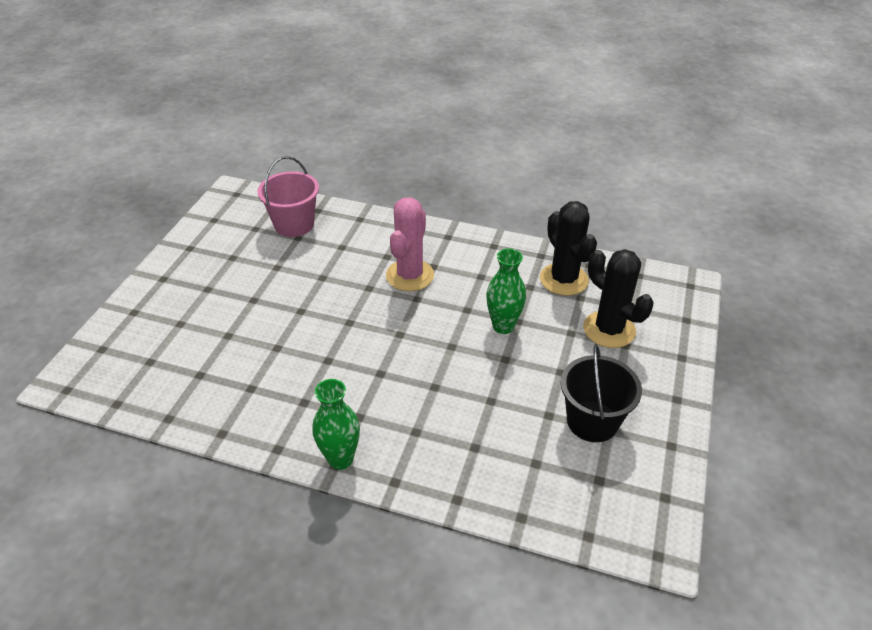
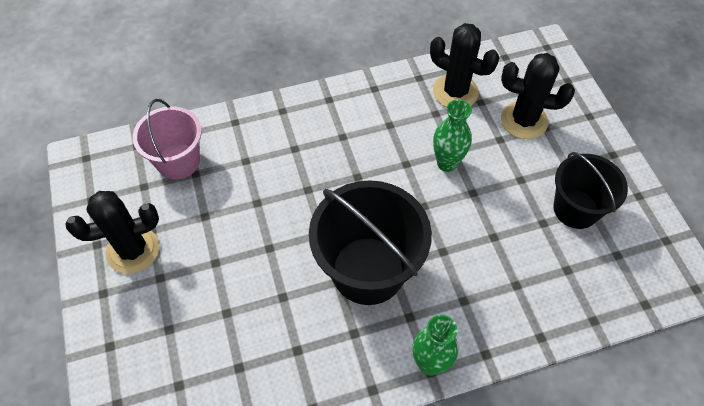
camera: 35 degrees left, 15 degrees up
pink cactus [386,197,434,291] -> none
none -> black cactus [65,191,159,274]
none -> black bucket [309,180,432,305]

